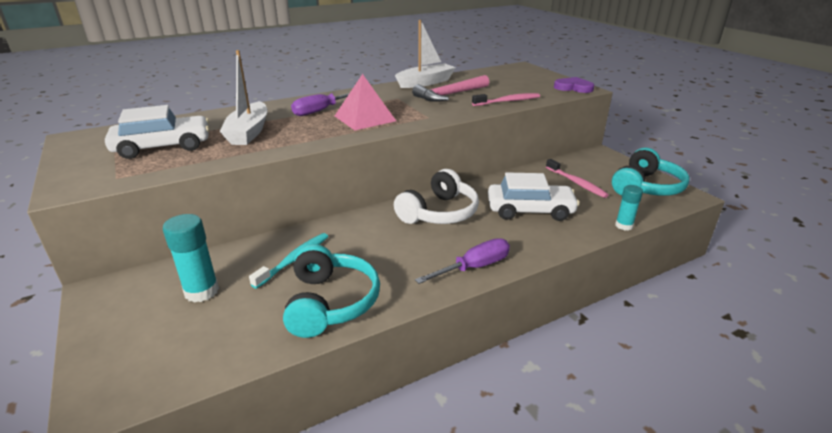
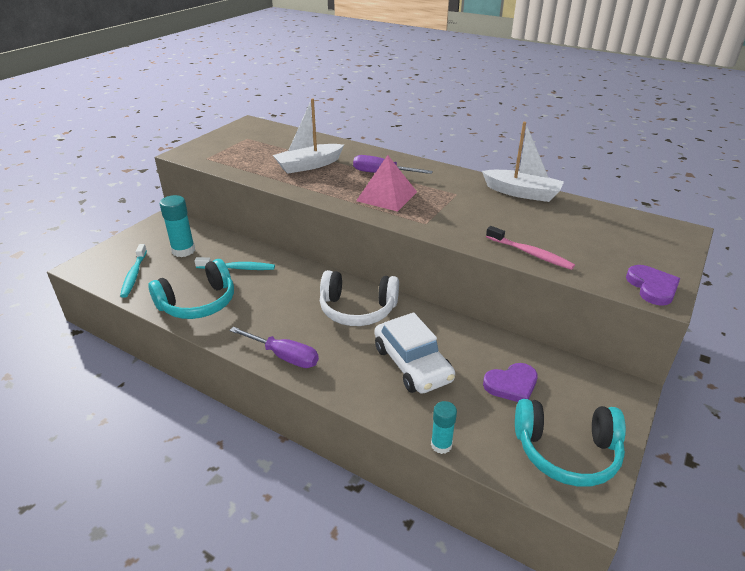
camera: 60 degrees right, 5 degrees up
white car [105,105,209,159] -> none
pink hammer [412,75,489,102] -> none
pink toothbrush [546,159,609,198] -> purple heart [483,363,538,402]
none -> turquoise toothbrush [120,244,147,298]

